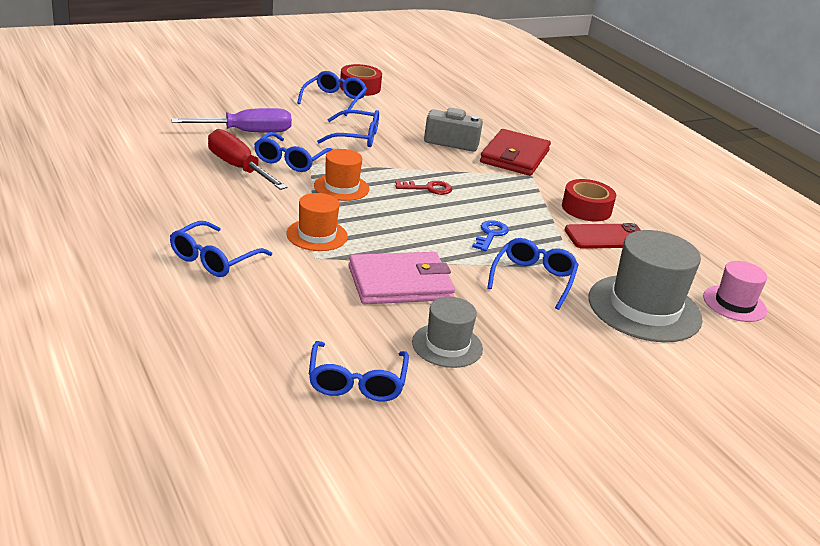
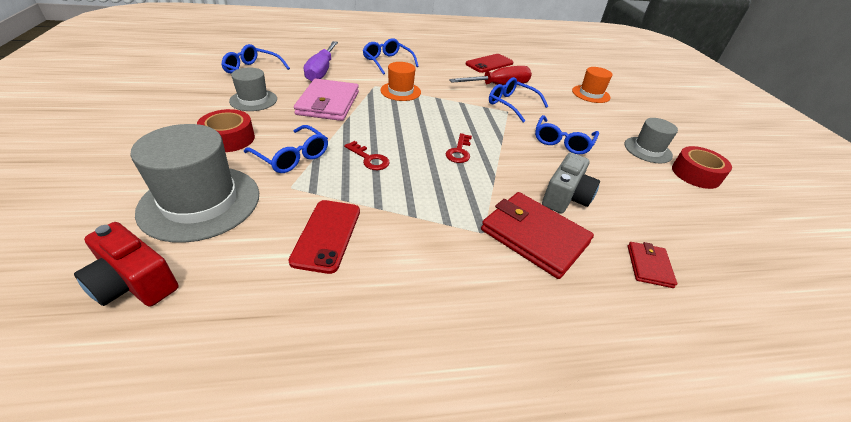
camera: 110 degrees right, 10 degrees up
purple screwdriver [171,108,292,133] -> purple screwdriver moved to [304,41,338,81]
blue glasses [297,71,367,116] -> grey hat [625,118,678,164]
orange hat [314,149,369,201] -> orange hat moved to [572,67,613,103]
blue key [472,220,509,251] -> red key [344,141,390,170]
red tape [562,179,616,222] -> red tape moved to [197,109,255,152]
pink hat [703,261,767,322] -> red camera [74,222,179,307]
none -> red phone [466,54,513,73]
none -> red wallet [628,242,677,288]

